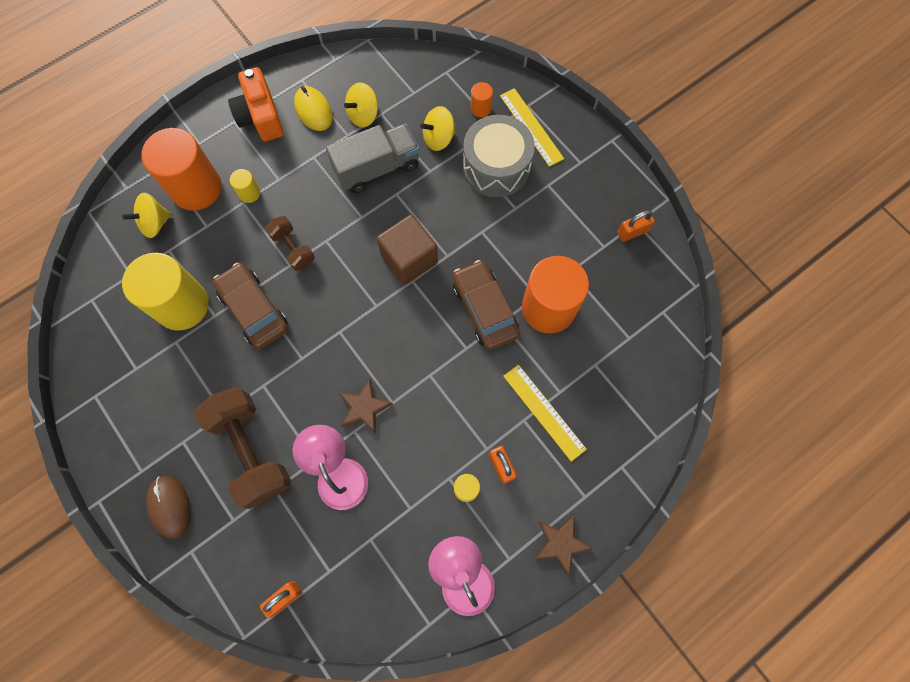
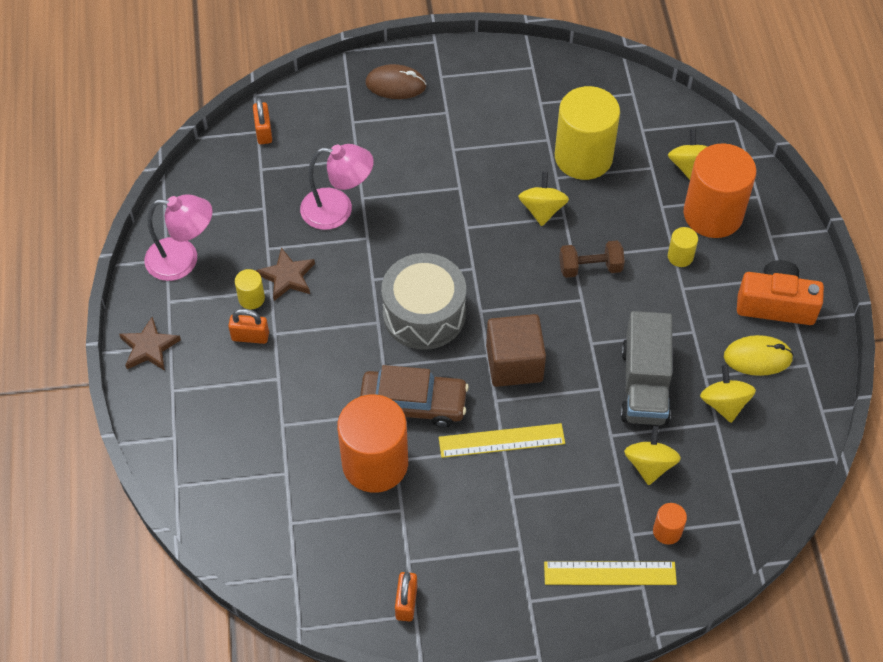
camera: 120 degrees right, 15 degrees down
brown dumbbell [194,387,291,509] -> none
brown car [213,263,288,349] -> yellow spinning top [518,171,569,226]
brown star [339,379,393,433] -> brown star moved to [256,247,315,301]
grey drum [463,115,535,197] -> grey drum moved to [381,253,466,350]
yellow ruler [503,365,587,462] -> yellow ruler moved to [439,423,565,458]

